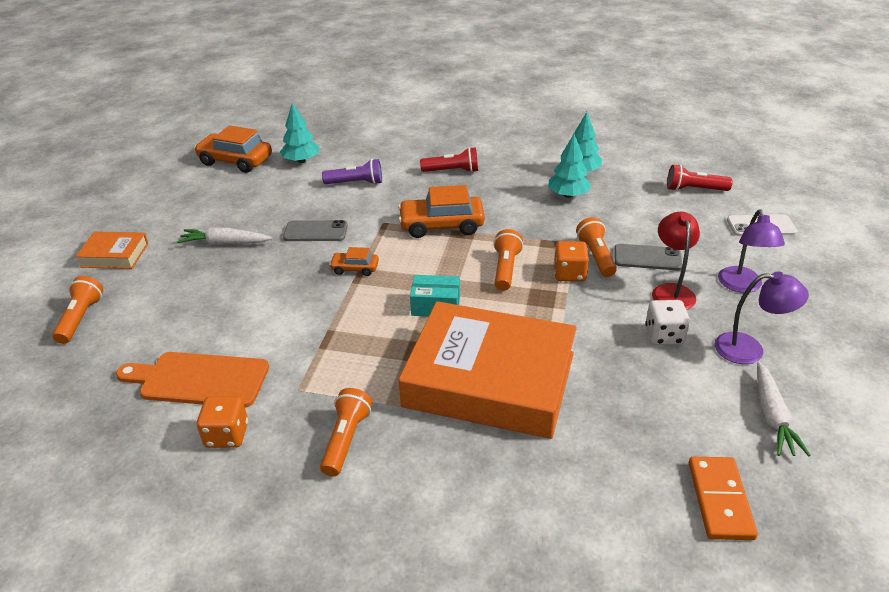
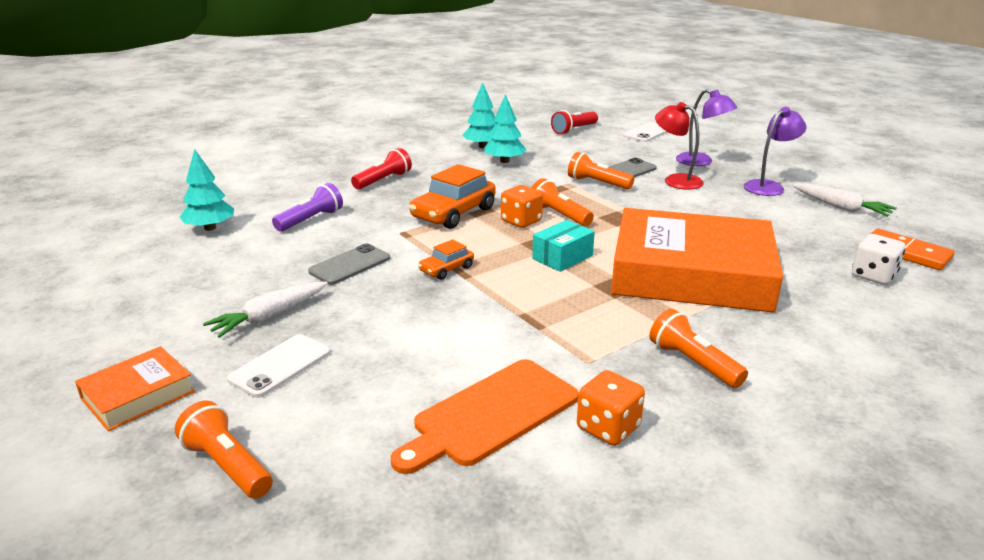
camera: 50 degrees left, 10 degrees down
orange car [194,125,272,173] -> none
orange book [399,301,577,439] -> orange book turned 45 degrees clockwise [611,208,783,313]
orange dice [554,241,589,282] -> orange dice moved to [501,185,543,228]
white dice [645,300,690,345] -> white dice moved to [852,234,905,285]
none -> white phone [227,334,330,398]

